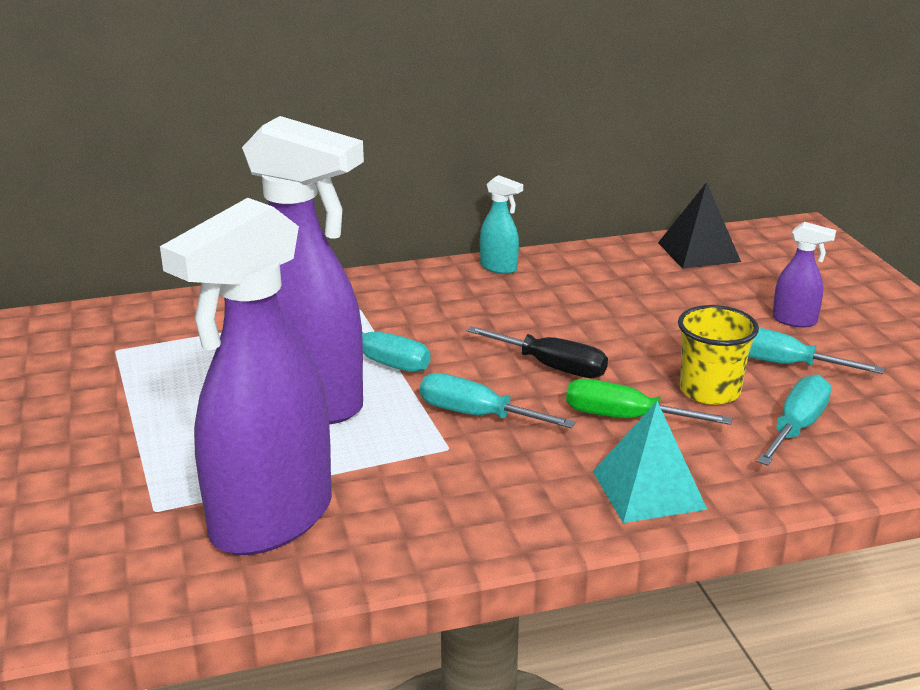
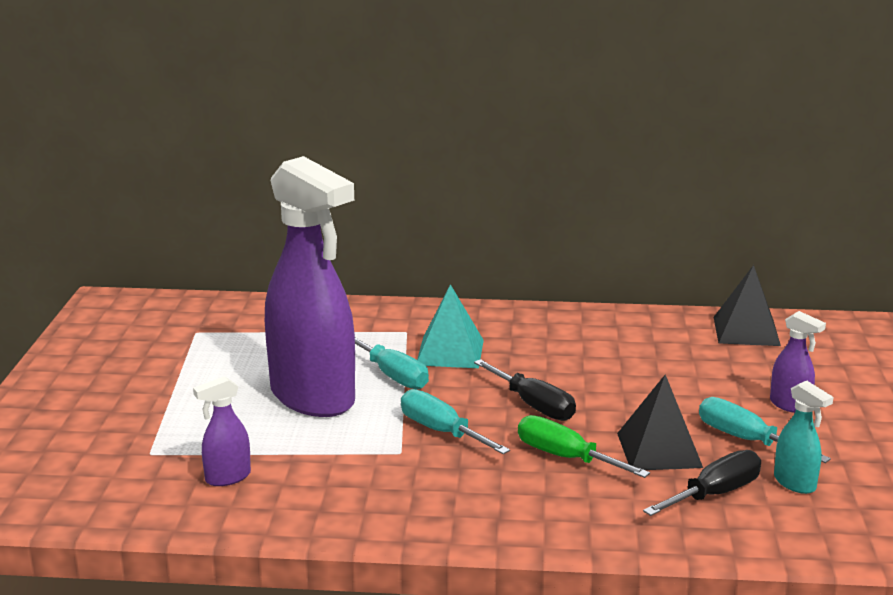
camera: 20 degrees right, 5 degrees down
purple spray bottle [160,198,332,555] -> purple spray bottle [193,376,251,486], size x0.40
turquoise spray bottle [480,175,523,274] -> turquoise spray bottle moved to [774,381,834,494]
turquoise pyramid [592,401,707,523] -> turquoise pyramid moved to [417,284,484,368]
yellow cup [678,305,759,405] -> black pyramid [617,374,703,470]
turquoise screwdriver [757,375,831,466] -> black screwdriver [643,450,761,516]

